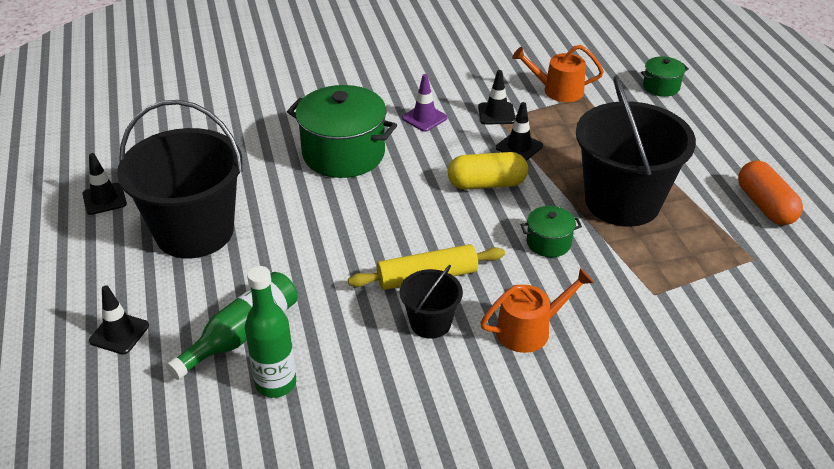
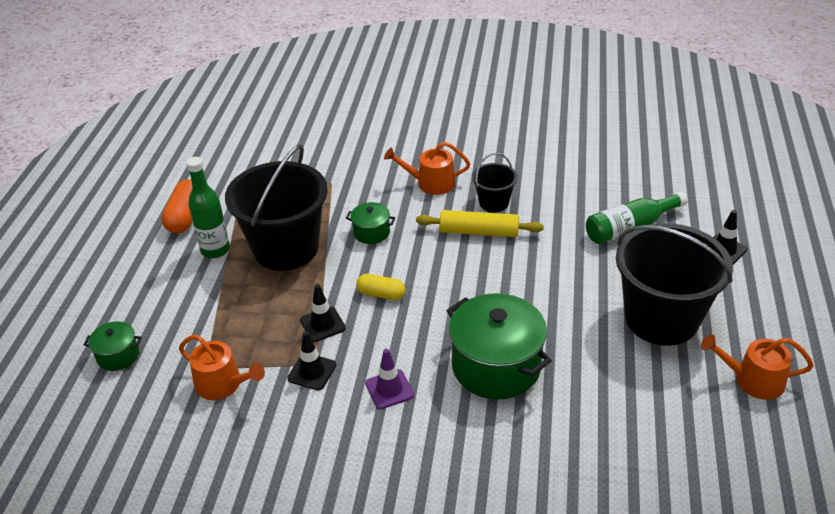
camera: 155 degrees left, 0 degrees up
black traffic cone [82,153,127,215] -> orange watering can [701,335,814,400]
green bottle [245,266,296,398] -> green bottle moved to [186,157,230,258]
yellow capsule [448,152,528,190] -> yellow capsule [356,274,405,300], size x0.66

